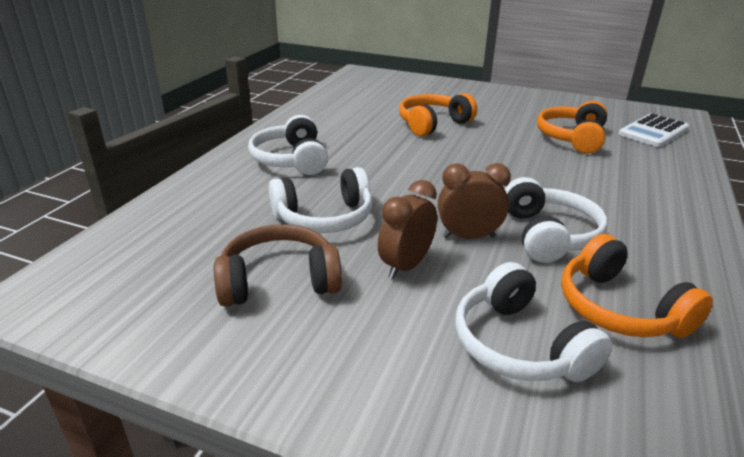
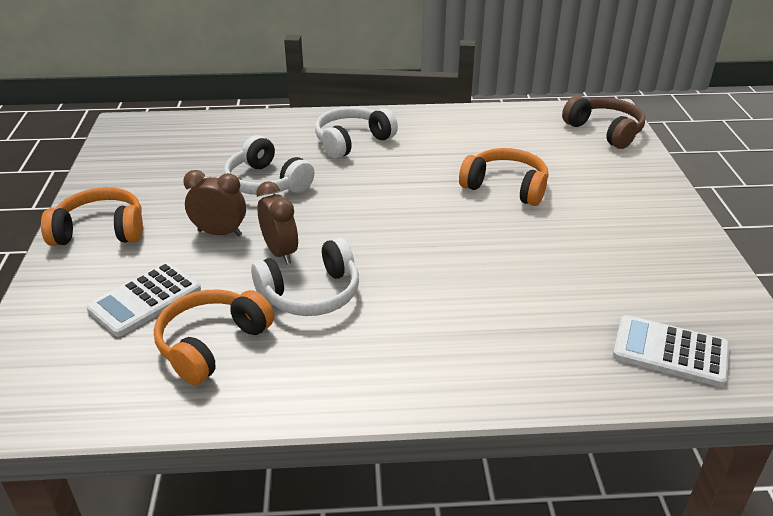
camera: 65 degrees right, 5 degrees up
brown headphones [214,224,342,307] -> brown headphones moved to [562,96,645,149]
white headphones [455,262,612,382] -> white calculator [86,262,201,337]
orange headphones [537,101,607,154] -> orange headphones moved to [41,187,143,246]

